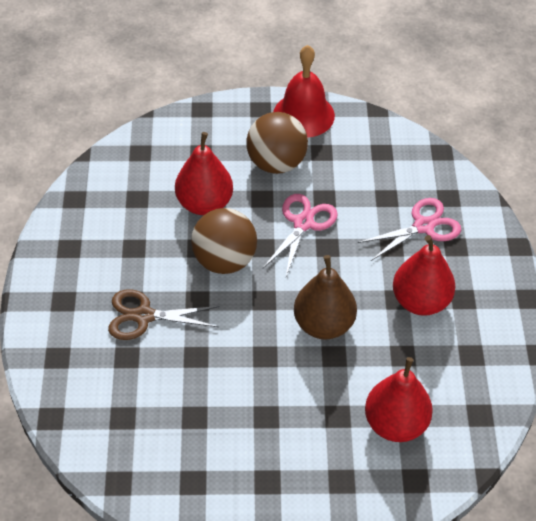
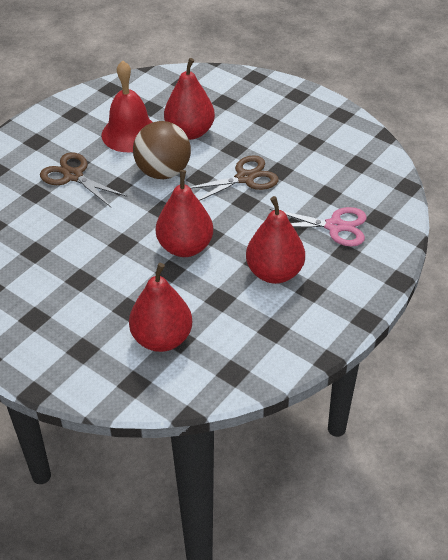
camera: 40 degrees right, 5 degrees down
brown ball [246,112,308,174] -> none
pink scissors [263,194,338,276] -> brown scissors [190,155,279,201]
red bell [273,45,335,138] -> red bell moved to [102,60,152,152]
brown pear [294,255,357,340] -> red pear [156,170,213,257]

